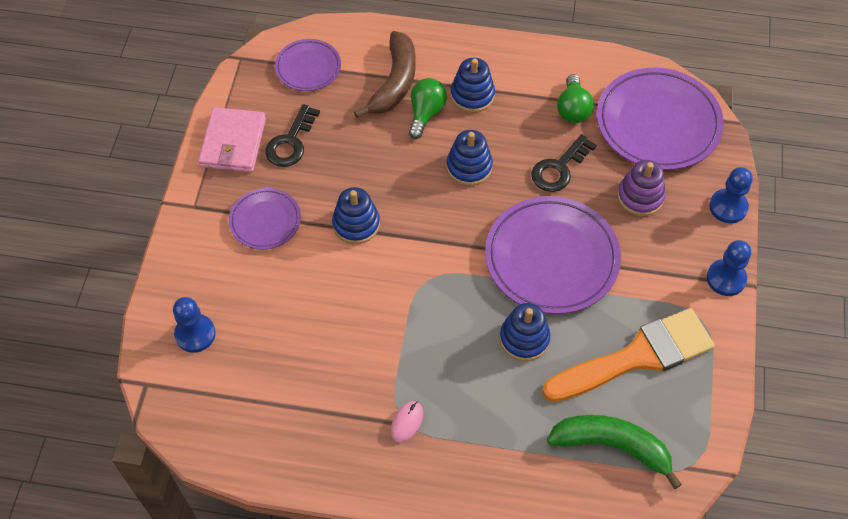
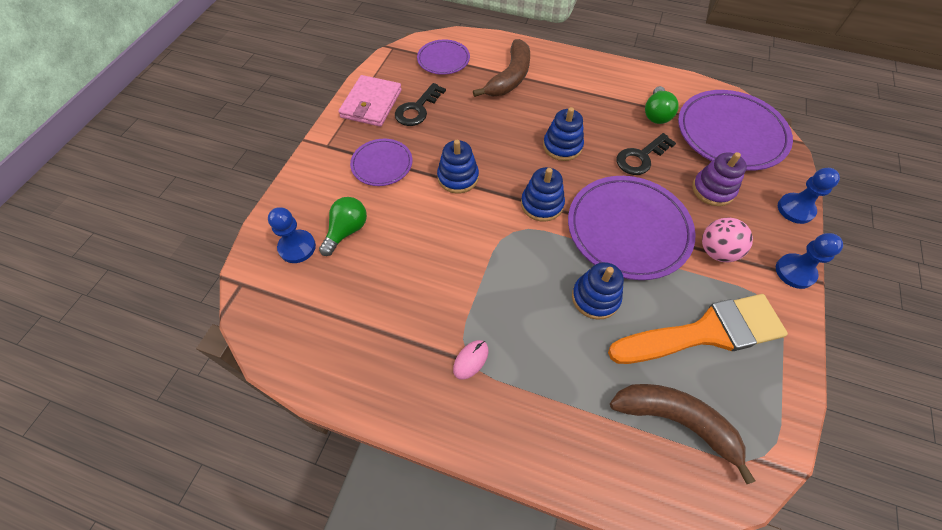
camera: 10 degrees right, 0 degrees up
green light bulb [409,78,447,139] -> green light bulb moved to [319,197,367,256]
blue stacking toy [451,58,495,113] -> blue stacking toy moved to [521,167,565,222]
green banana [547,415,682,489] -> brown banana [610,384,755,484]
none -> pink ball [702,218,753,262]

